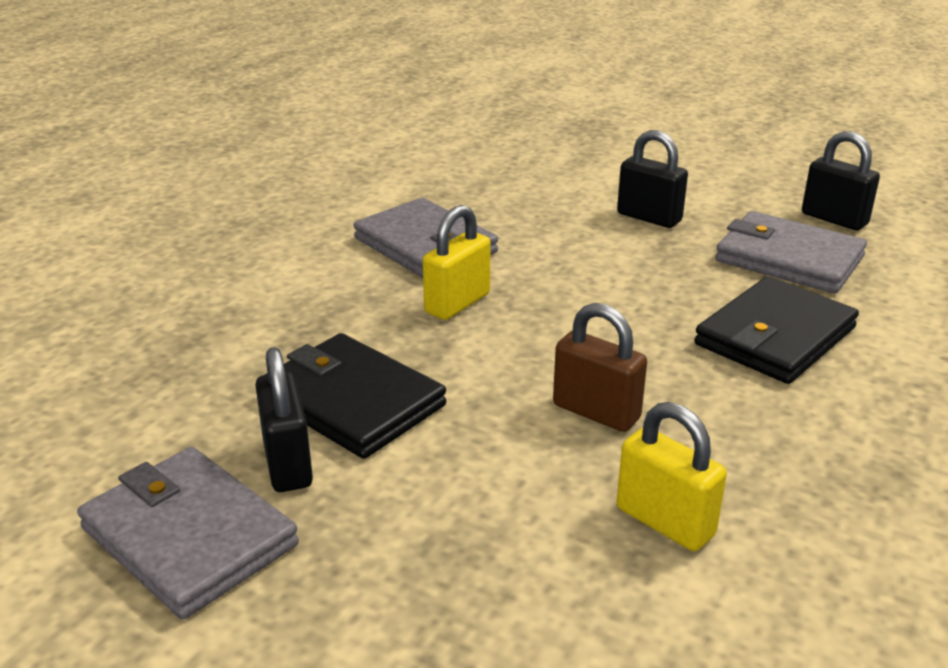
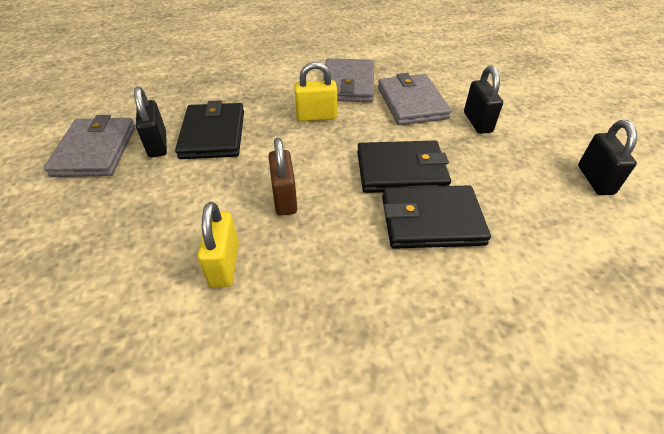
camera: 45 degrees right, 15 degrees up
black padlock [255,347,313,492] -> black padlock turned 45 degrees counterclockwise [134,86,167,157]
grey wallet [715,211,867,293] -> grey wallet moved to [378,73,451,125]
none -> black wallet [357,141,451,193]

